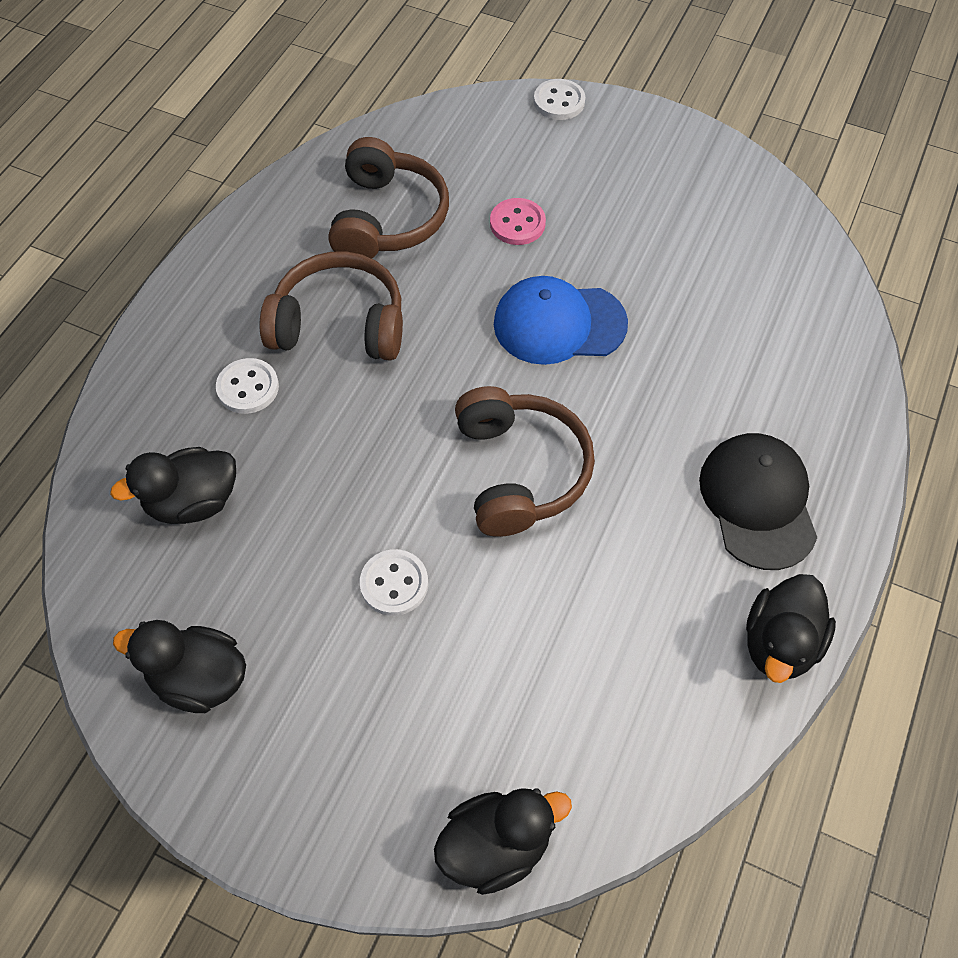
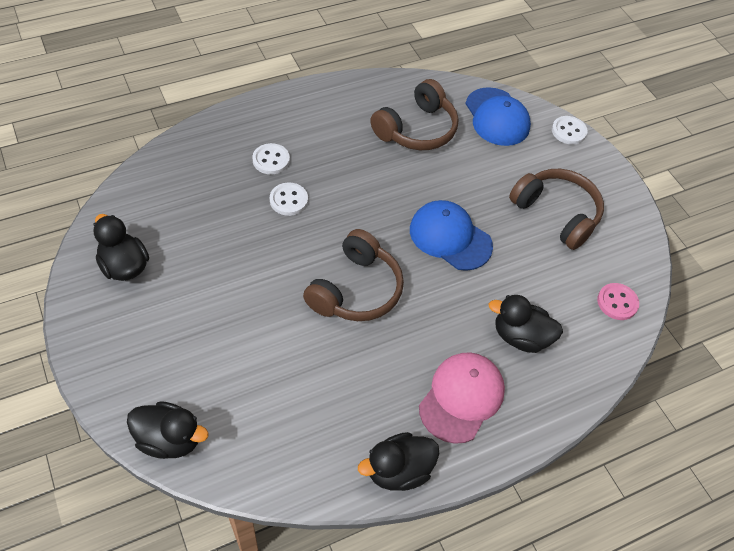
camera: 35 degrees right, 5 degrees down
black duck [110,447,236,524] -> black duck moved to [489,295,563,353]
brown headphones [260,251,403,360] -> brown headphones moved to [509,169,604,250]
white button [360,549,428,616] -> white button moved to [270,183,308,216]
pink button [490,198,546,245] -> pink button moved to [597,283,639,320]
black cap [699,433,818,570] -> pink cap [419,352,505,444]
none -> blue cap [465,87,531,146]

